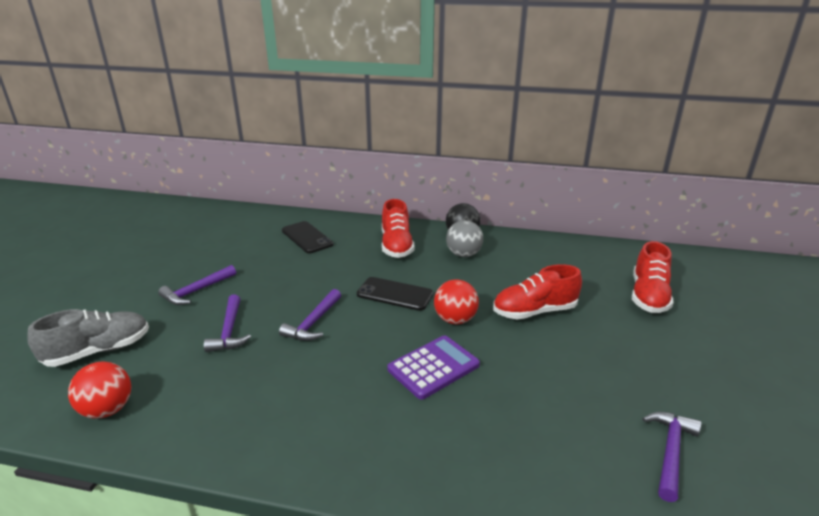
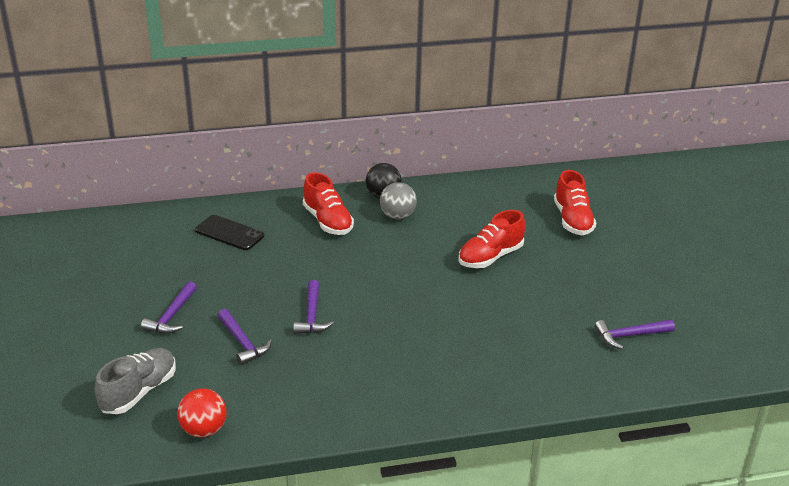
camera: 25 degrees left, 5 degrees up
black phone [357,277,434,311] -> none
purple calculator [387,335,480,400] -> none
red ball [434,280,479,324] -> none
purple hammer [642,412,701,502] -> purple hammer turned 105 degrees counterclockwise [594,320,675,349]

